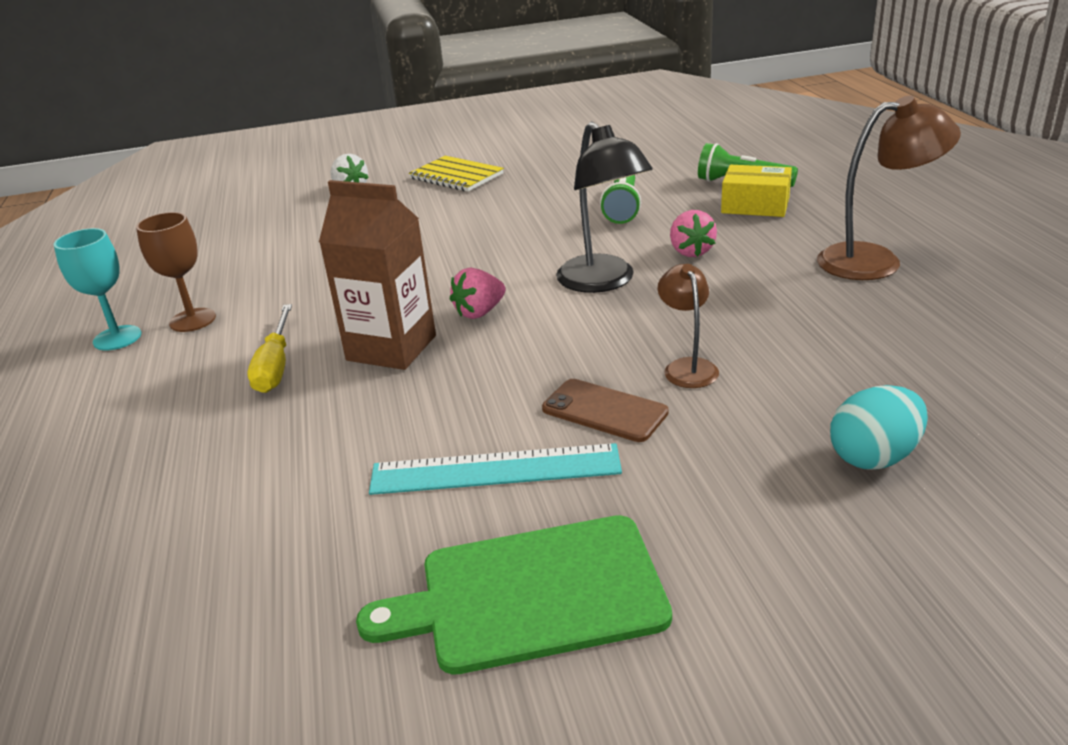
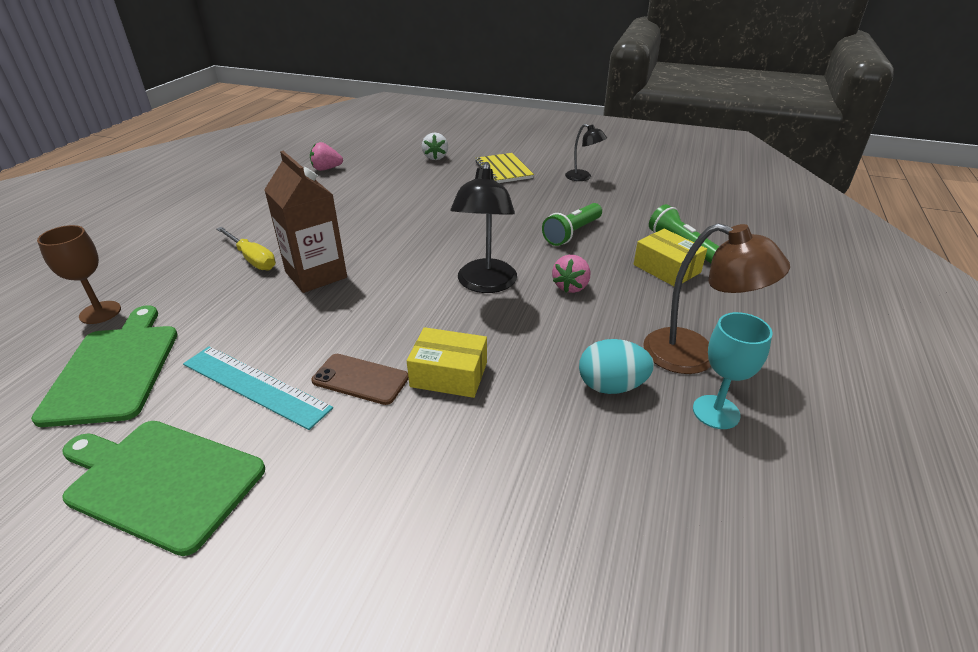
camera: 30 degrees right, 5 degrees up
turquoise goblet [54,228,141,350] -> turquoise goblet moved to [693,312,773,429]
brown goblet [136,212,216,332] -> brown goblet moved to [37,225,121,324]
yellow screwdriver [248,304,292,393] -> yellow screwdriver turned 75 degrees counterclockwise [216,227,276,271]
pink strawberry [450,268,506,319] -> pink strawberry moved to [310,142,343,171]
brown phone [542,379,669,442] -> brown phone turned 45 degrees counterclockwise [311,354,409,405]
brown lamp [658,264,719,388] -> yellow box [407,327,487,398]
turquoise egg [830,385,928,470] -> turquoise egg moved to [579,339,654,394]
none -> green cutting board [31,305,178,427]
none -> black lamp [565,124,607,181]

